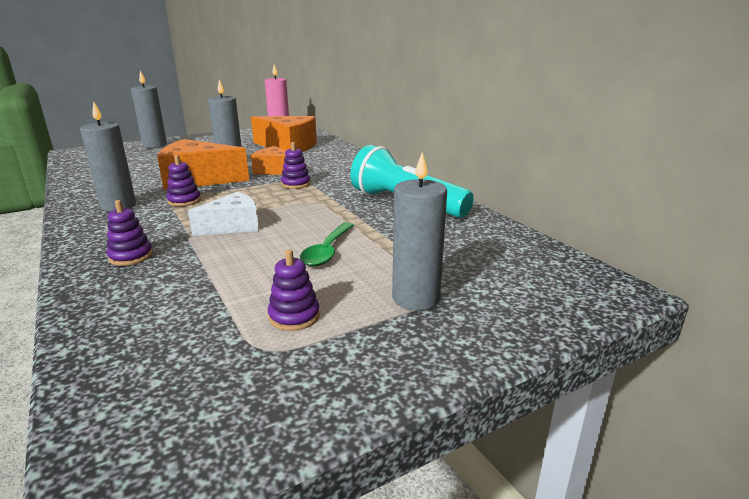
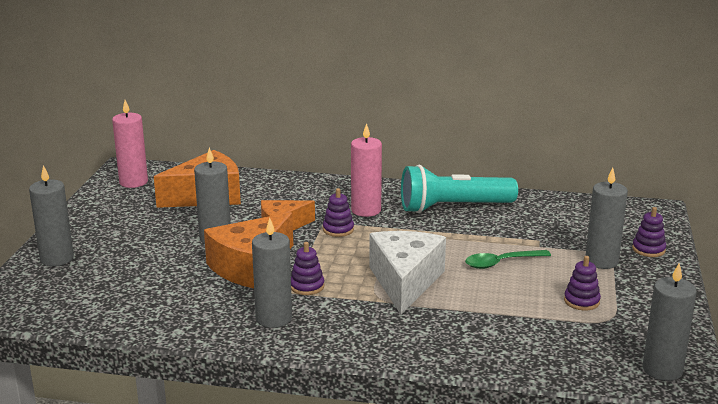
camera: 50 degrees left, 0 degrees up
purple stacking toy [107,200,153,266] -> purple stacking toy moved to [632,207,666,257]
white cheese [188,192,259,236] -> white cheese [369,231,446,314], size x1.61
green spoon [300,222,354,266] -> green spoon turned 105 degrees clockwise [465,250,551,269]
none -> pink candle [351,123,382,217]
none -> grey candle [643,263,697,381]

